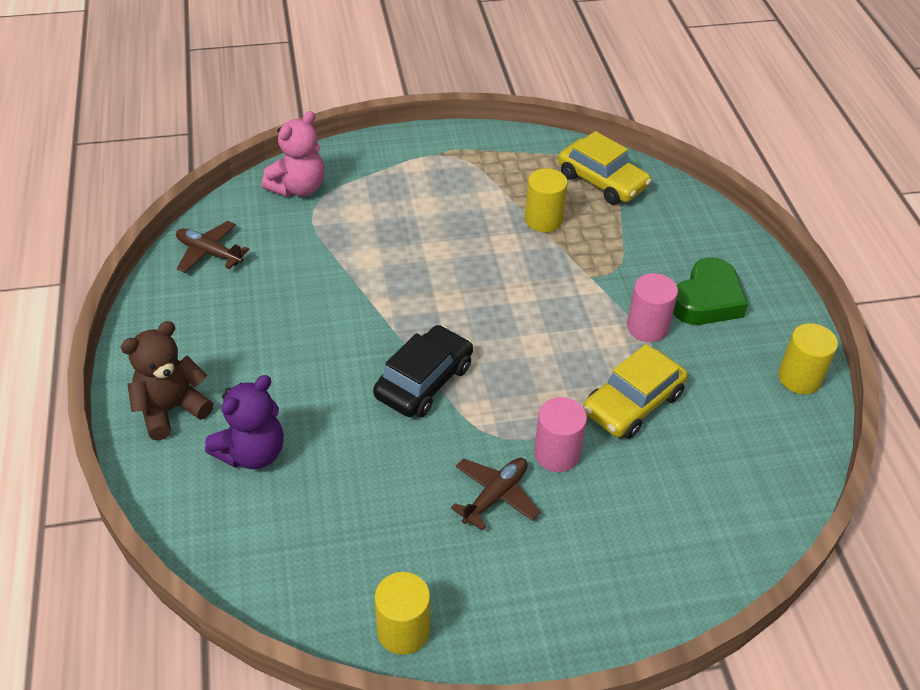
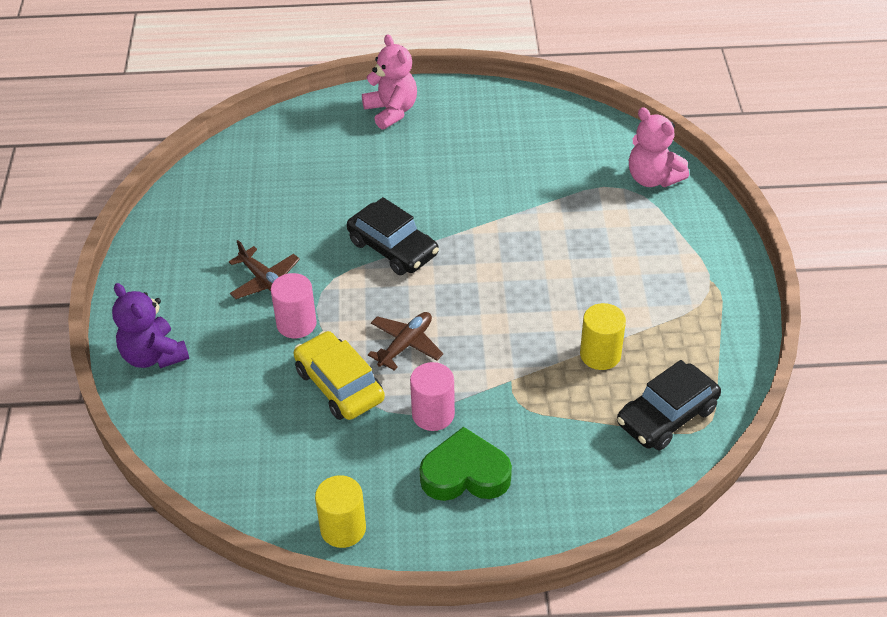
camera: 100 degrees right, 0 degrees up
brown teddy bear [121,321,213,440] -> pink teddy bear [362,34,417,130]
brown plane [176,221,249,273] -> brown plane moved to [368,312,443,371]
purple teddy bear [205,375,284,469] -> purple teddy bear moved to [112,283,189,368]
yellow cylinder [375,572,430,655] -> none
yellow car [558,131,651,205] -> black car [617,360,721,450]
green heart [673,257,748,325] -> green heart turned 135 degrees clockwise [420,427,512,501]

